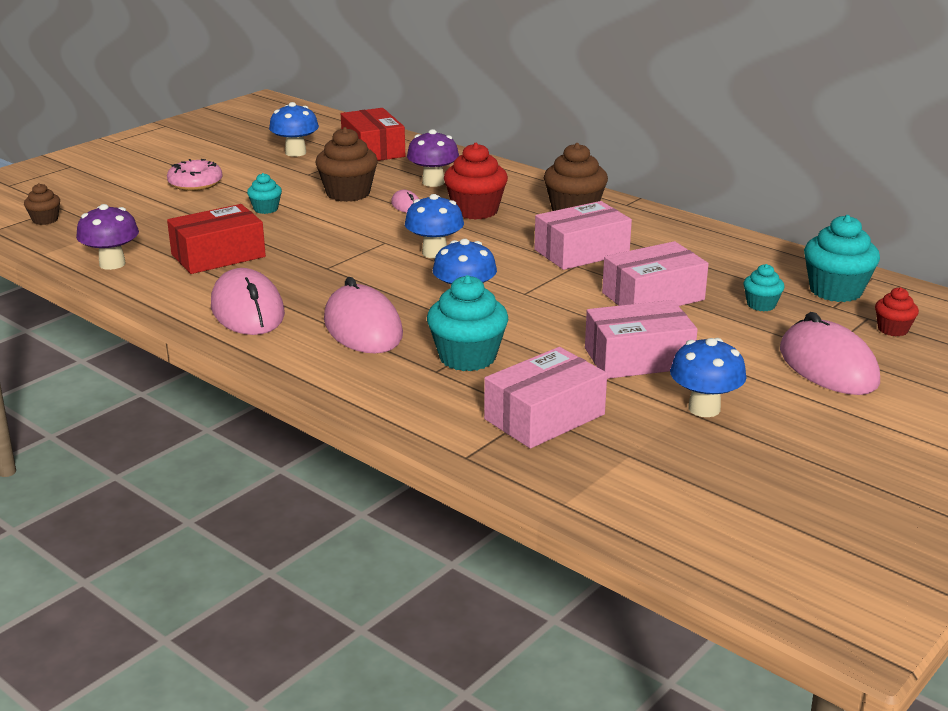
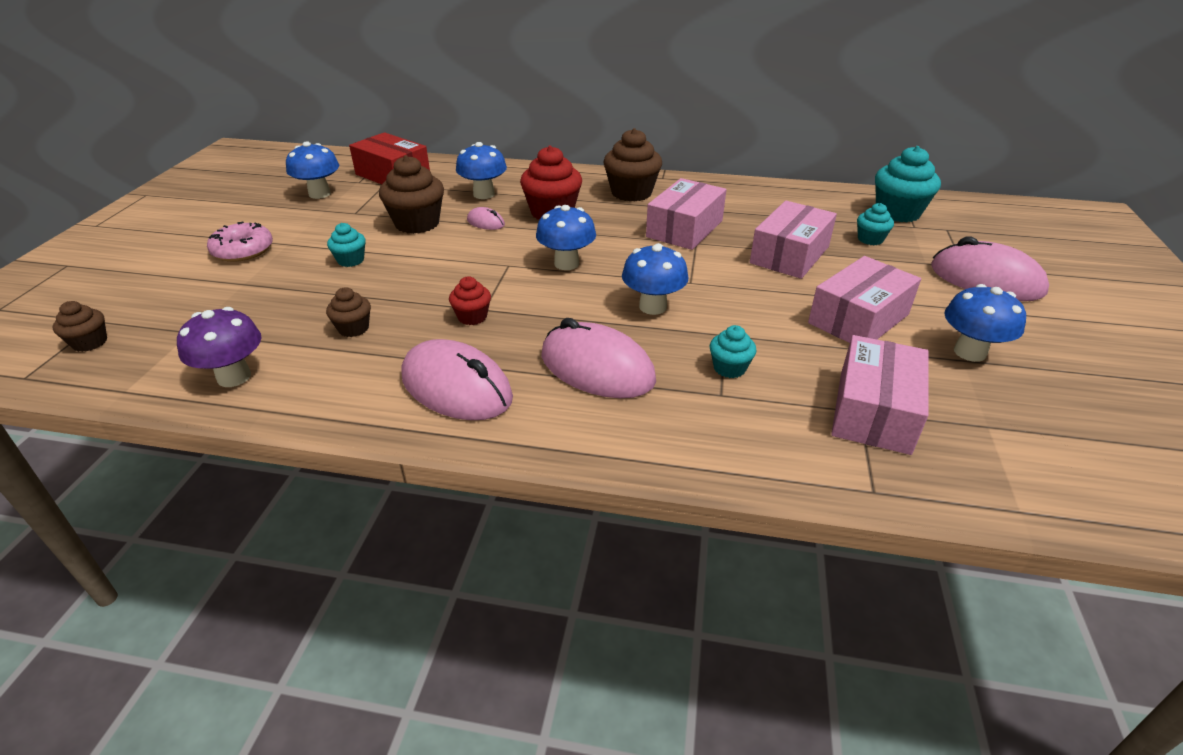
camera: 30 degrees left, 10 degrees up
red box [167,204,266,274] -> brown cupcake [326,287,371,337]
purple mushroom [407,129,459,187] -> blue mushroom [456,142,507,199]
turquoise cupcake [427,275,508,371] -> turquoise cupcake [710,325,757,378], size x0.54
red cupcake [875,287,919,336] -> red cupcake moved to [449,276,491,325]

